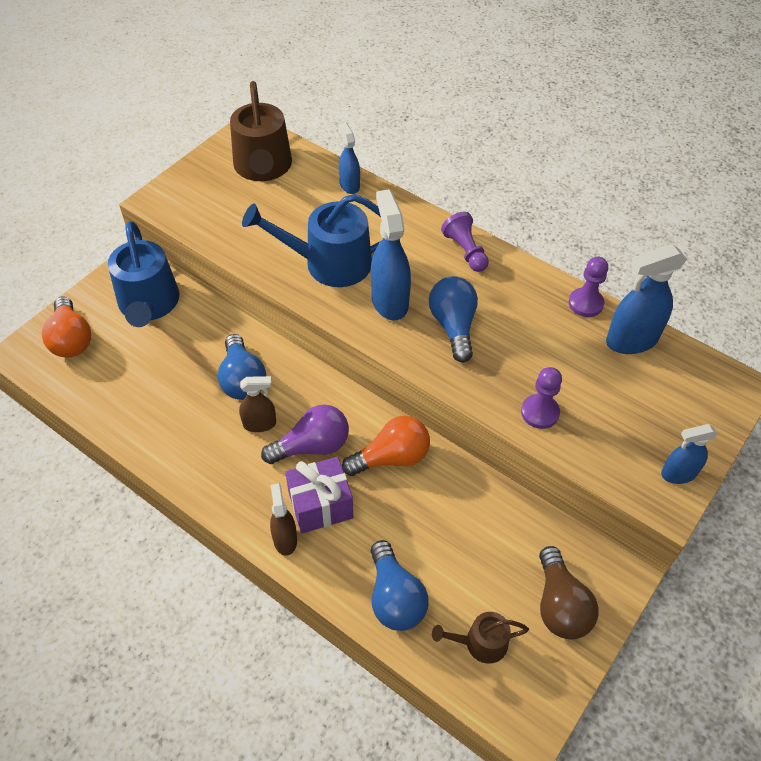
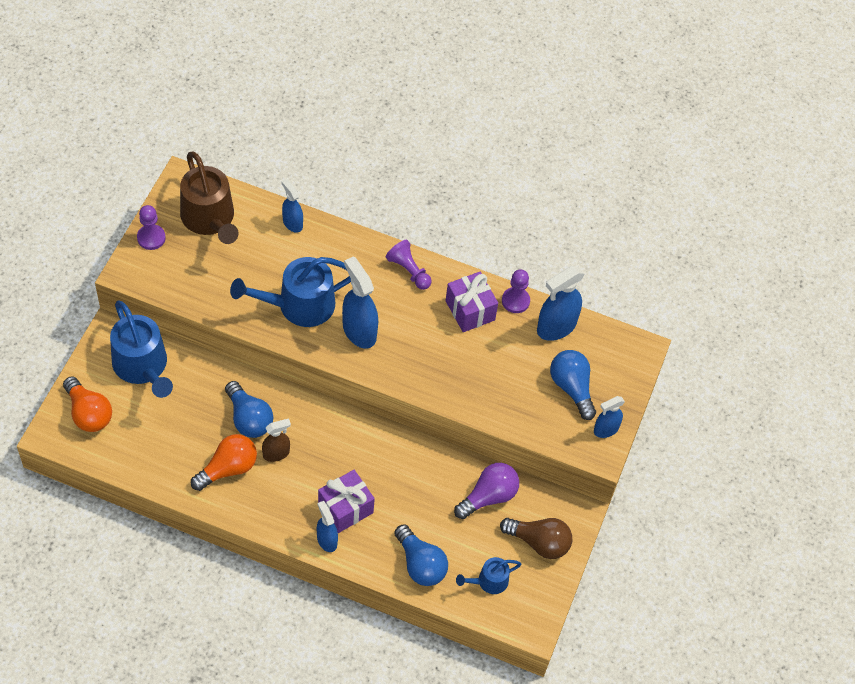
camera: 20 degrees left, 5 degrees up
purple light bulb [261,404,349,464] -> purple light bulb moved to [454,463,519,519]
brown spray bottle [270,483,297,556] -> blue spray bottle [317,501,338,552]
orange light bulb [342,416,430,476] -> orange light bulb moved to [191,434,257,491]
blue light bulb [429,276,478,362] -> blue light bulb moved to [550,350,596,420]
brown watering can [432,612,529,663] -> blue watering can [456,557,521,594]
purple pawn [521,367,562,429] -> purple pawn moved to [137,205,166,250]
brown light bulb [539,546,598,640] -> brown light bulb turned 45 degrees counterclockwise [500,518,572,559]
none -> purple gift [446,272,498,332]

